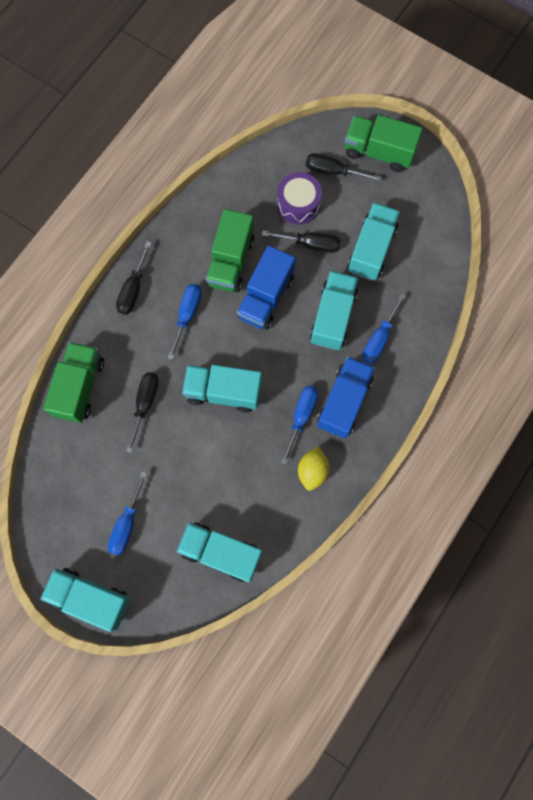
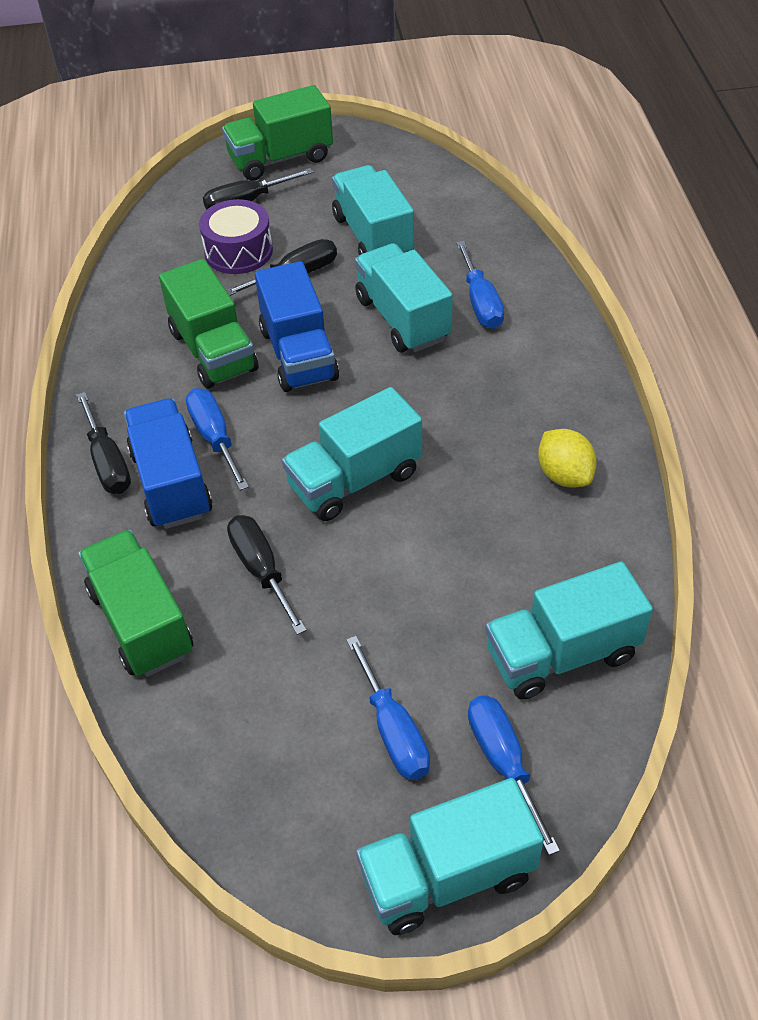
camera: 40 degrees left, 25 degrees down
blue screwdriver [281,386,318,465] -> blue screwdriver moved to [468,695,560,855]
blue truck [317,356,375,439] -> blue truck moved to [124,398,213,529]

